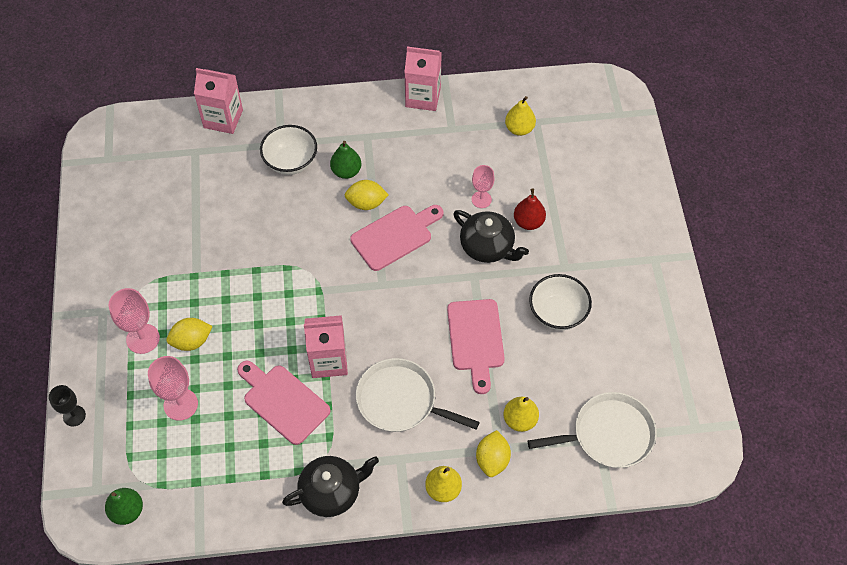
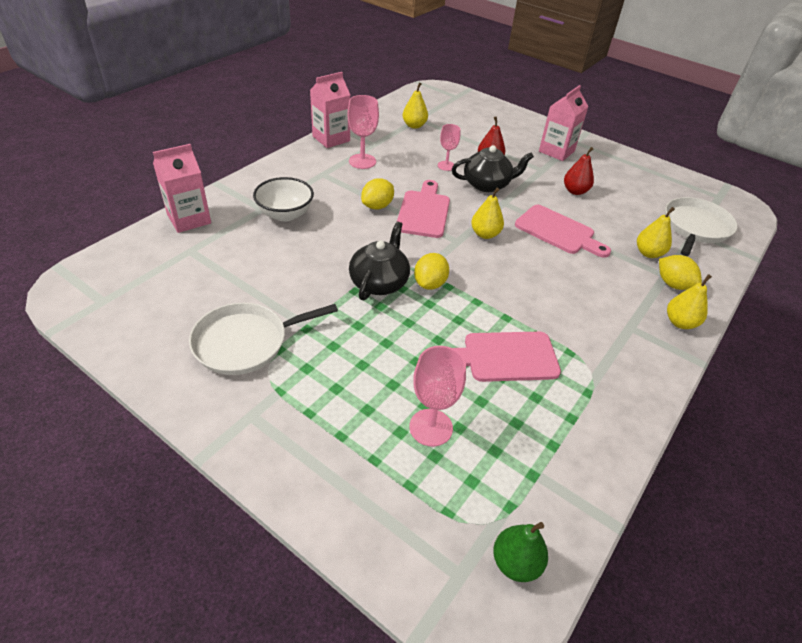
camera: 50 degrees left, 15 degrees down
black goblet [49,385,86,427] -> none
pink goblet [109,288,160,354] -> pink goblet moved to [347,95,379,169]
yellow lemon [166,318,213,351] -> yellow lemon moved to [414,253,449,290]
black teapot [282,456,379,517] -> black teapot moved to [349,221,410,300]
pink carton [304,315,348,378] -> pink carton moved to [539,85,589,161]
green pear [330,141,362,179] -> none
white pan [356,358,480,432] -> white pan moved to [189,303,338,375]
white bowl [529,274,592,330] -> red pear [564,147,594,195]
none -> yellow pear [471,188,504,239]

